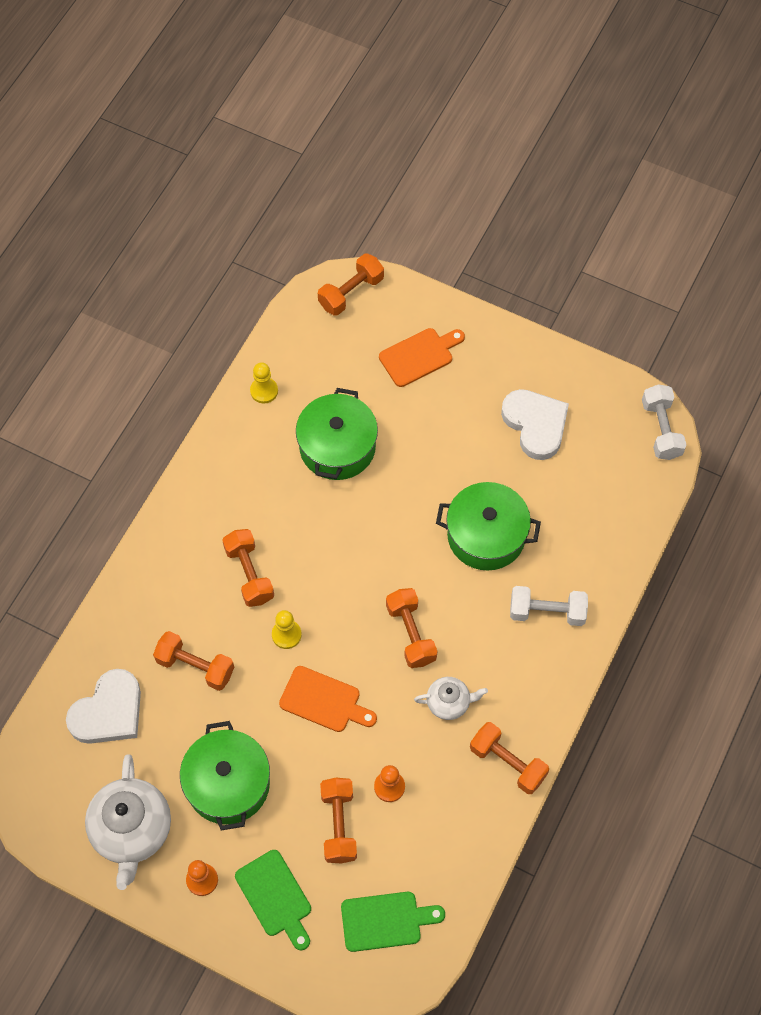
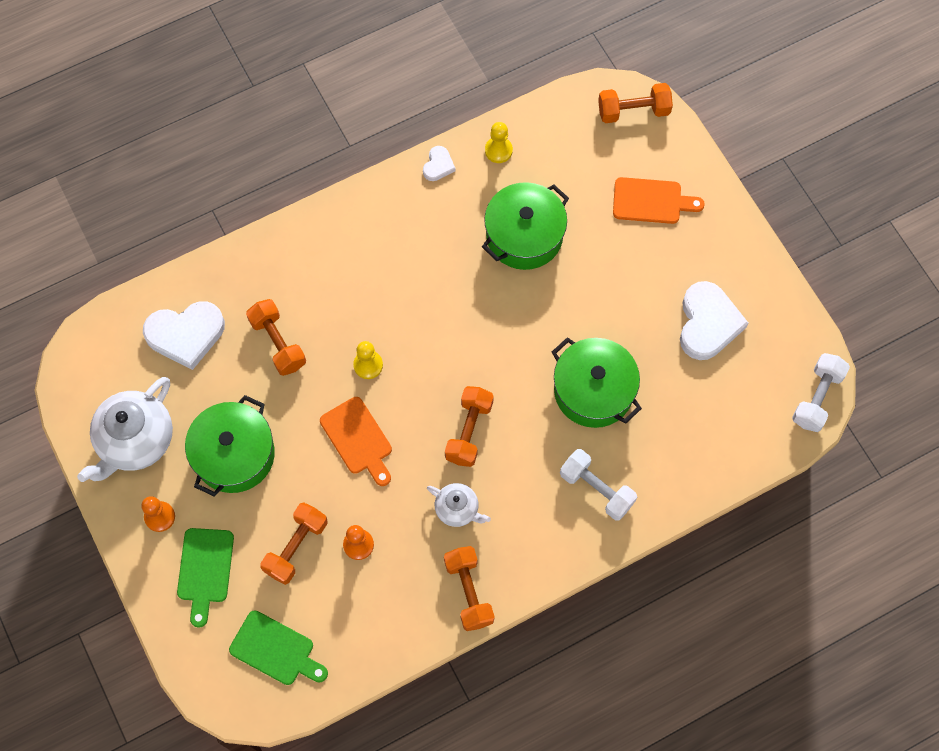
camera: 35 degrees right, 5 degrees up
orange dumbbell [222,529,274,607] -> none
none -> white heart [423,146,456,181]

